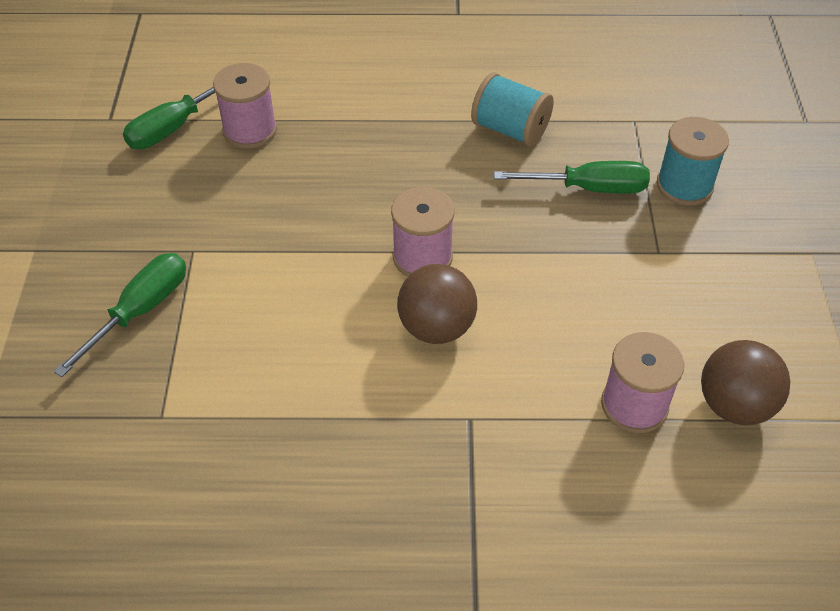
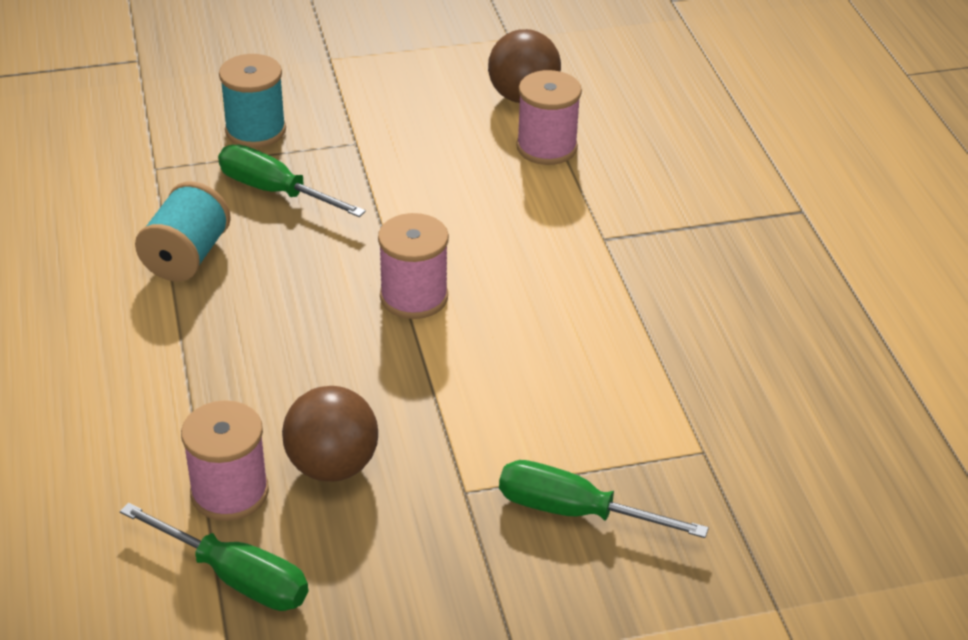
camera: 105 degrees left, 10 degrees down
brown ball [397,264,477,344] -> brown ball moved to [282,386,378,482]
green screwdriver [494,161,650,194] -> green screwdriver turned 45 degrees counterclockwise [218,144,366,217]

